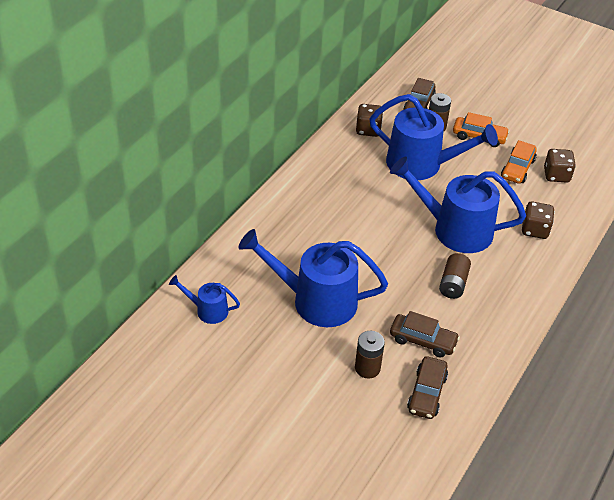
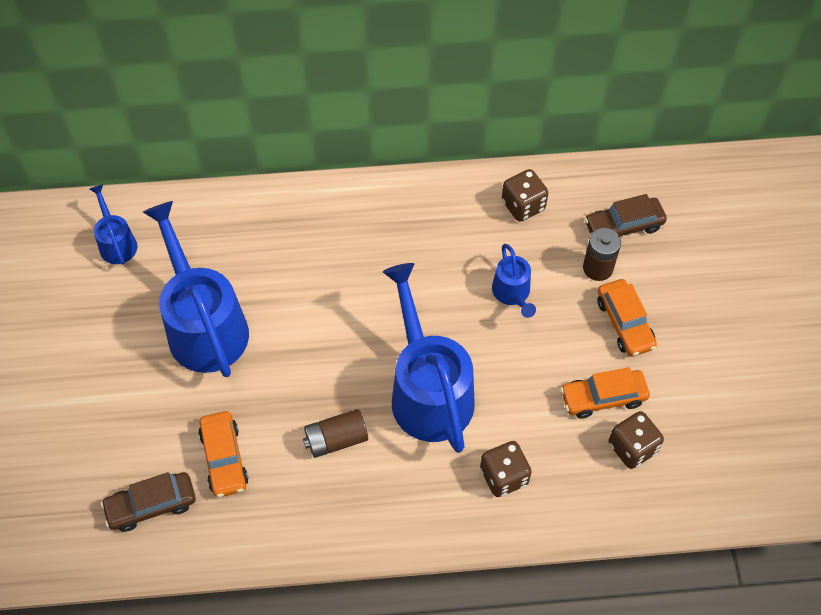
camera: 55 degrees right, 15 degrees up
brown battery [355,331,385,379] -> none
blue watering can [369,94,498,180] -> blue watering can [492,244,536,318], size x0.49
brown car [390,311,460,357] -> orange car [198,411,248,497]

